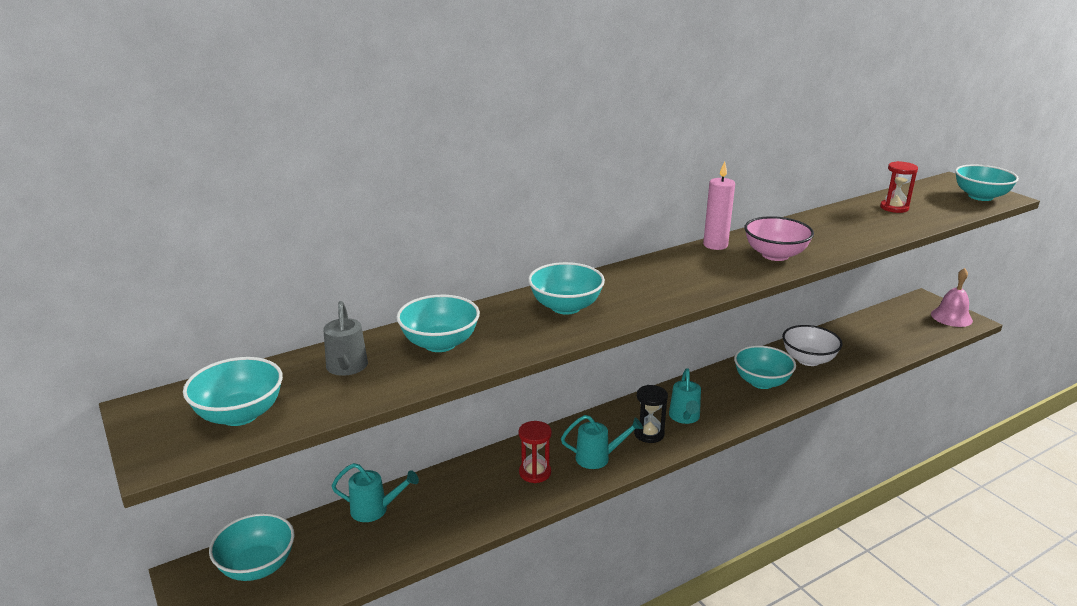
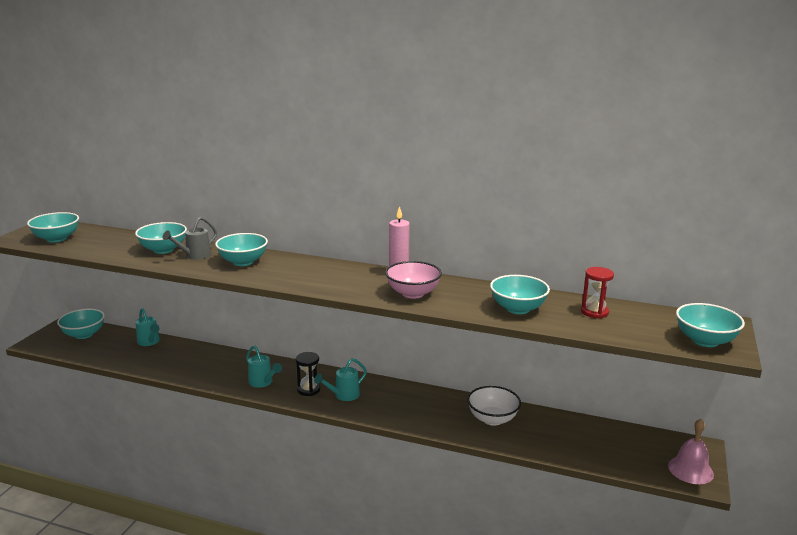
camera: 50 degrees right, 5 degrees down
grey watering can [323,301,368,376] -> grey watering can moved to [163,217,217,260]
red hourglass [519,421,552,483] -> none
turquoise bowl [734,345,796,389] -> turquoise bowl moved to [490,275,550,314]

